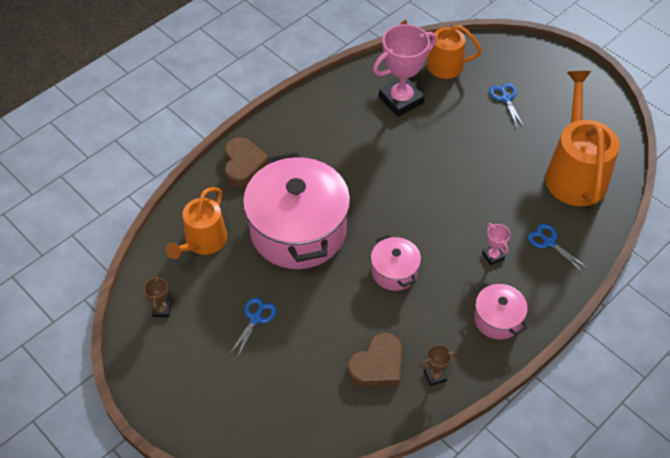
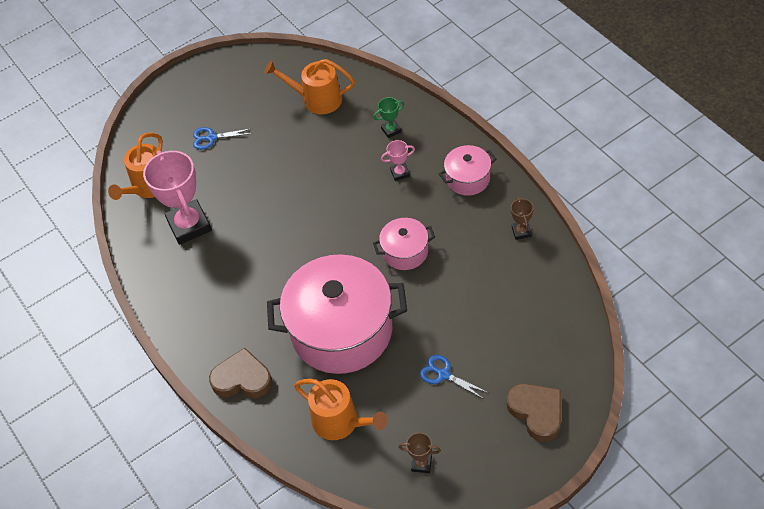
camera: 75 degrees left, 0 degrees up
brown heart [347,333,402,387] -> brown heart moved to [507,384,561,442]
blue scissors [528,224,586,271] -> green trophy [374,97,404,138]
orange watering can [545,71,620,206] -> orange watering can [264,59,355,114], size x0.64

